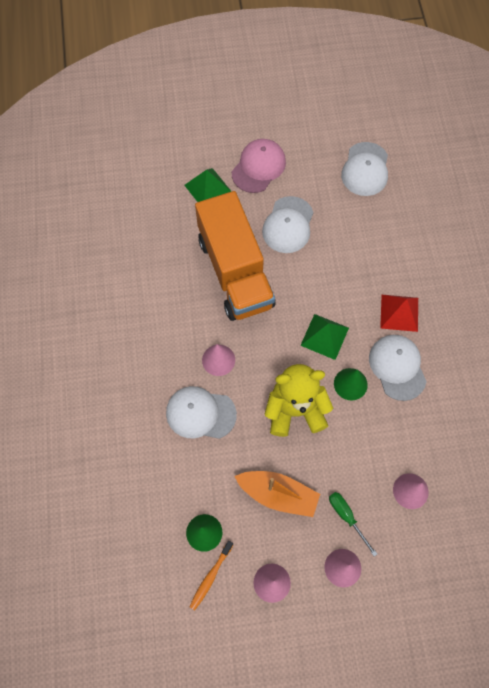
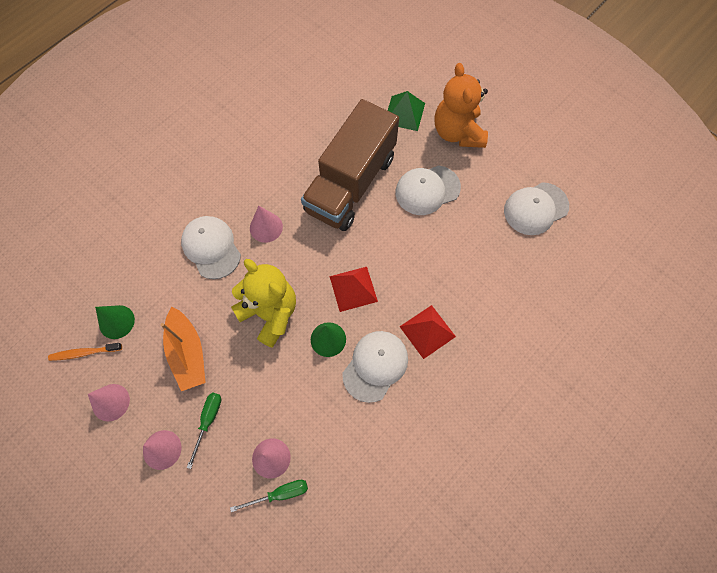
camera: 50 degrees right, 0 degrees up
orange truck [195,191,275,321] -> brown truck [301,99,399,231]
pink cap [232,139,286,193] -> orange teddy bear [435,63,488,148]
green pyramid [300,314,349,360] -> red pyramid [330,267,378,312]
none -> green screwdriver [230,480,308,512]

